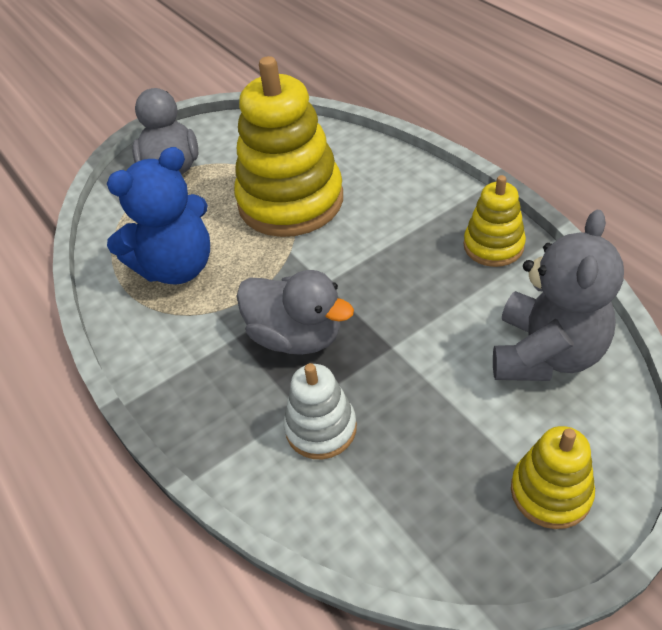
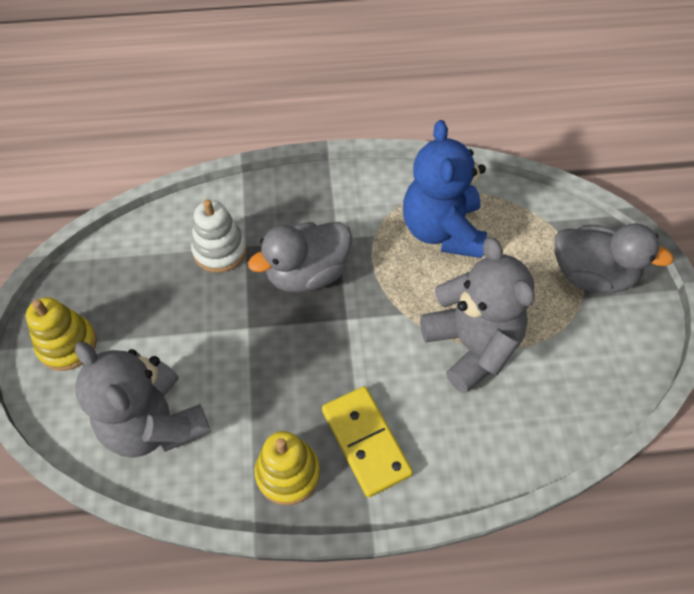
camera: 115 degrees right, 10 degrees up
yellow stacking toy [234,56,343,237] -> grey teddy bear [420,237,535,394]
none -> yellow domino [322,386,413,497]

